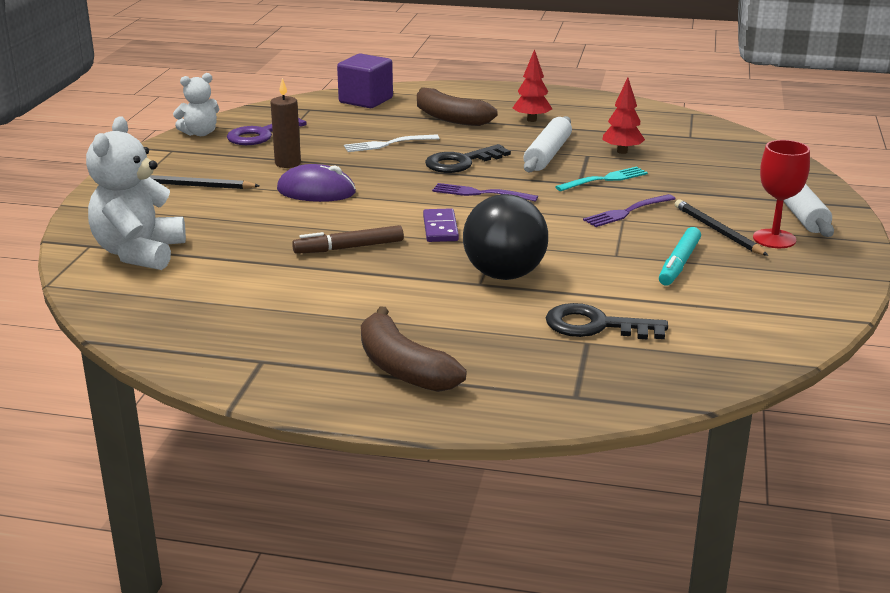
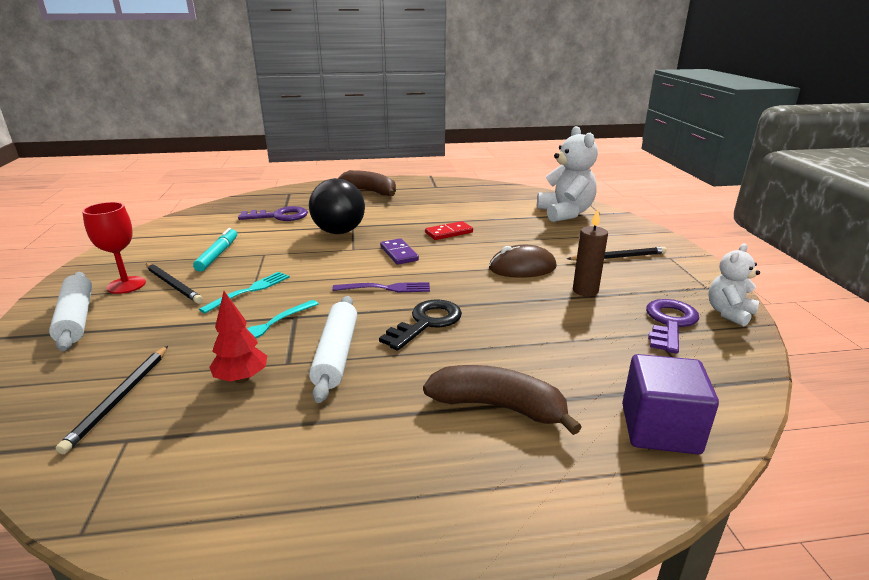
camera: 160 degrees right, 0 degrees up
purple mouse [277,164,356,202] -> brown mouse [489,245,557,278]
brown marker [292,225,404,254] -> red domino [425,221,473,240]
white fork [344,134,440,152] -> none
red tree [513,49,552,122] -> none
black key [546,303,668,339] -> purple key [238,206,308,221]
purple fork [583,194,676,227] -> turquoise fork [199,272,290,313]
none -> black pencil [56,346,168,454]

